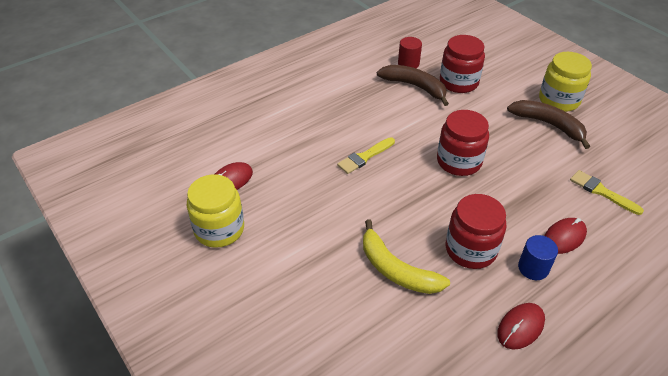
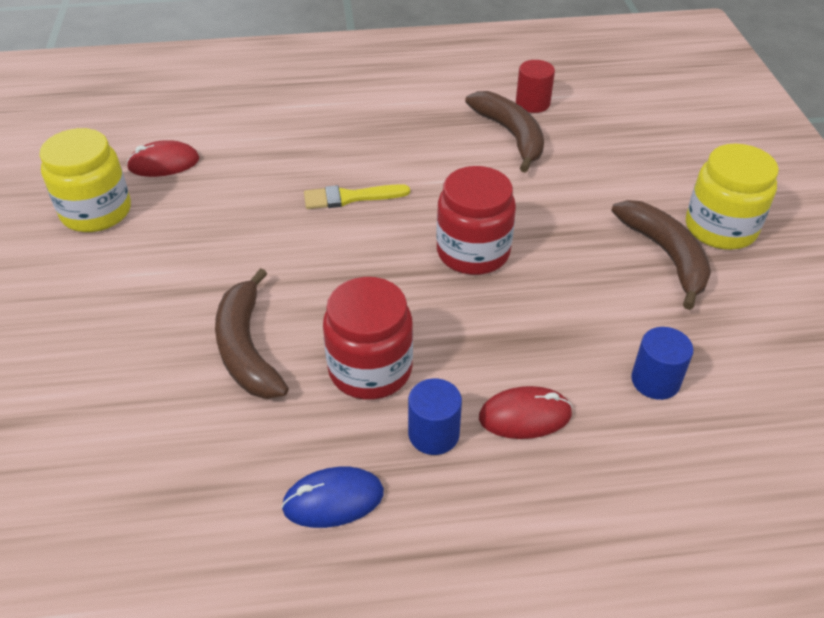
camera: 30 degrees right, 0 degrees up
yellow banana [363,219,450,294] -> brown banana [215,268,289,399]
red jar [440,35,485,93] -> none
red mouse [497,303,545,350] -> blue mouse [281,467,384,528]
yellow brush [570,170,644,215] -> blue cylinder [631,327,693,400]

